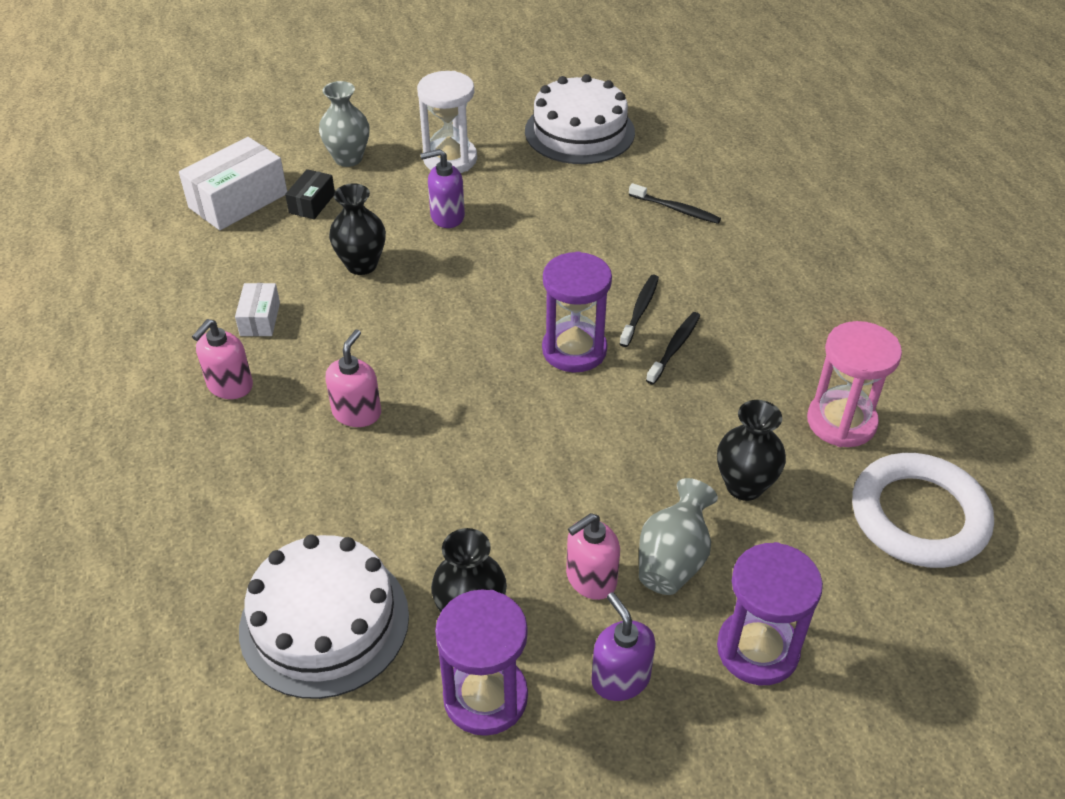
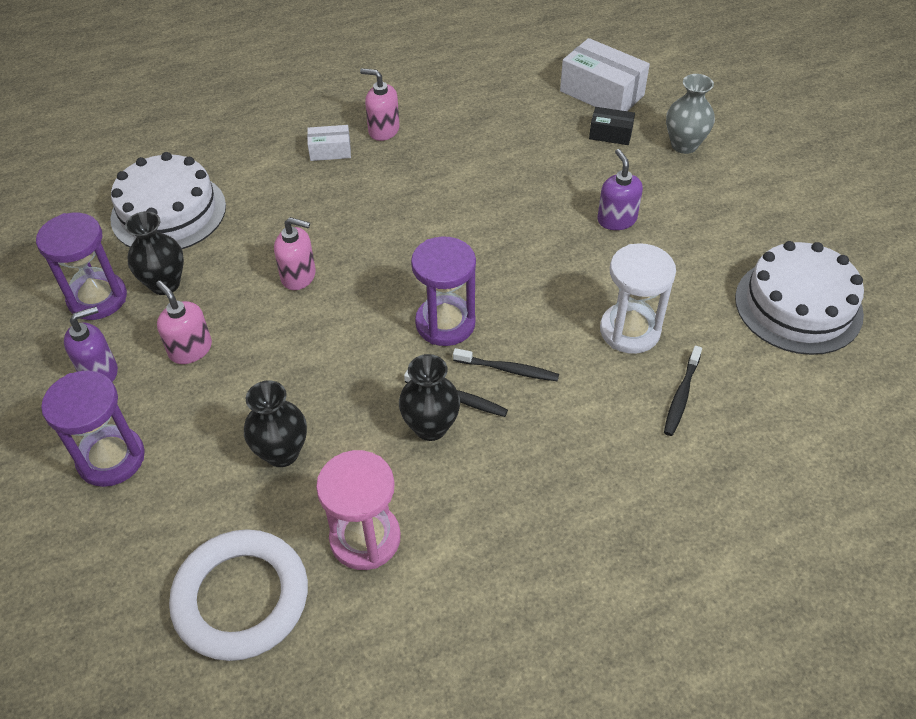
camera: 85 degrees right, 5 degrees up
white box [235,283,280,336] -> white box moved to [307,125,351,161]
pink soap dispenser [325,329,381,427] -> pink soap dispenser moved to [274,217,316,290]
black vase [329,183,386,275] -> black vase moved to [399,354,460,441]
white hourglass [417,71,477,173] -> white hourglass moved to [600,243,676,354]
grey vase [639,478,718,595] -> none

